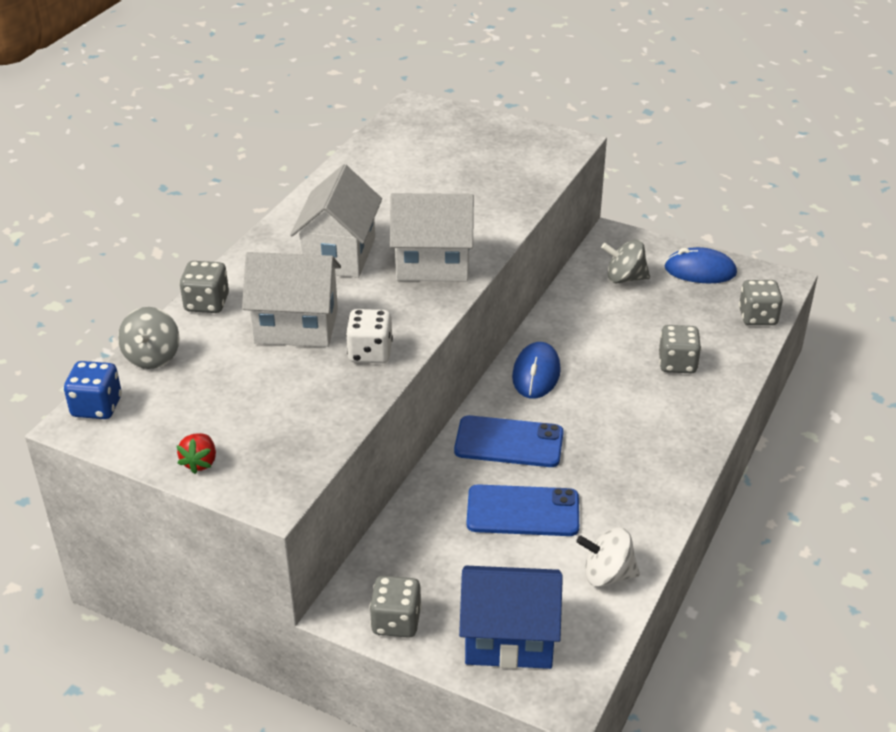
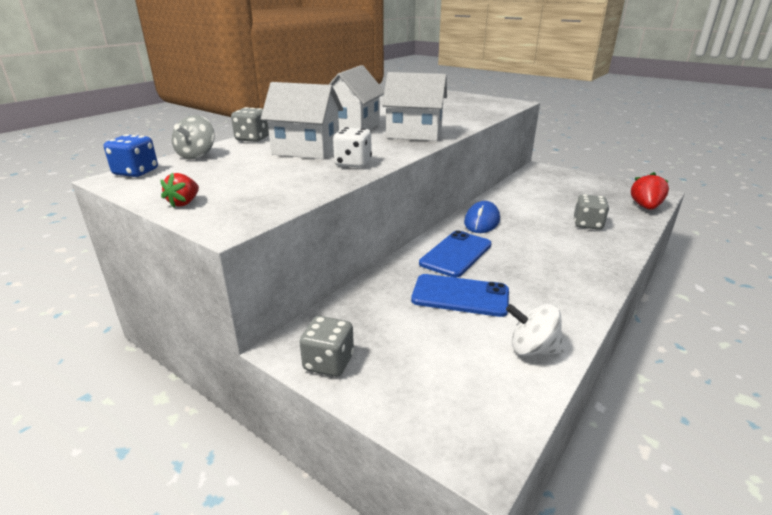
camera: 10 degrees right, 10 degrees down
blue phone [454,415,564,467] -> blue phone turned 75 degrees counterclockwise [419,230,491,277]
blue house [459,566,563,669] -> none
grey spinning top [601,239,650,283] -> none
blue mouse [664,247,737,283] -> none
grey dice [739,280,783,325] -> red strawberry [630,172,669,210]

